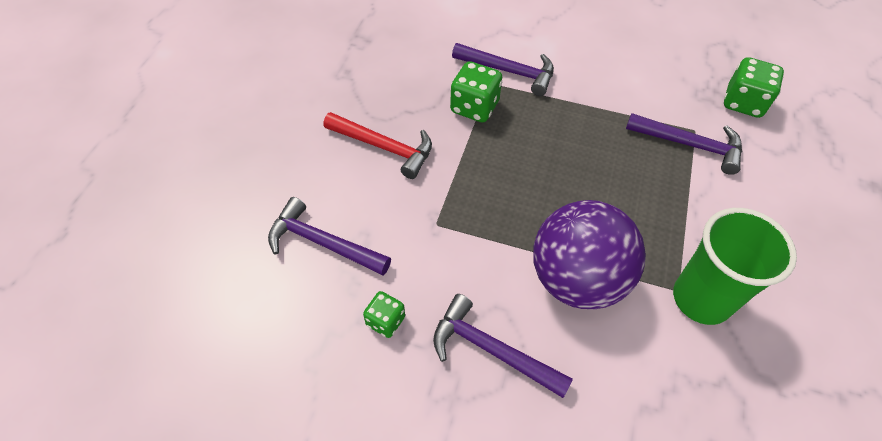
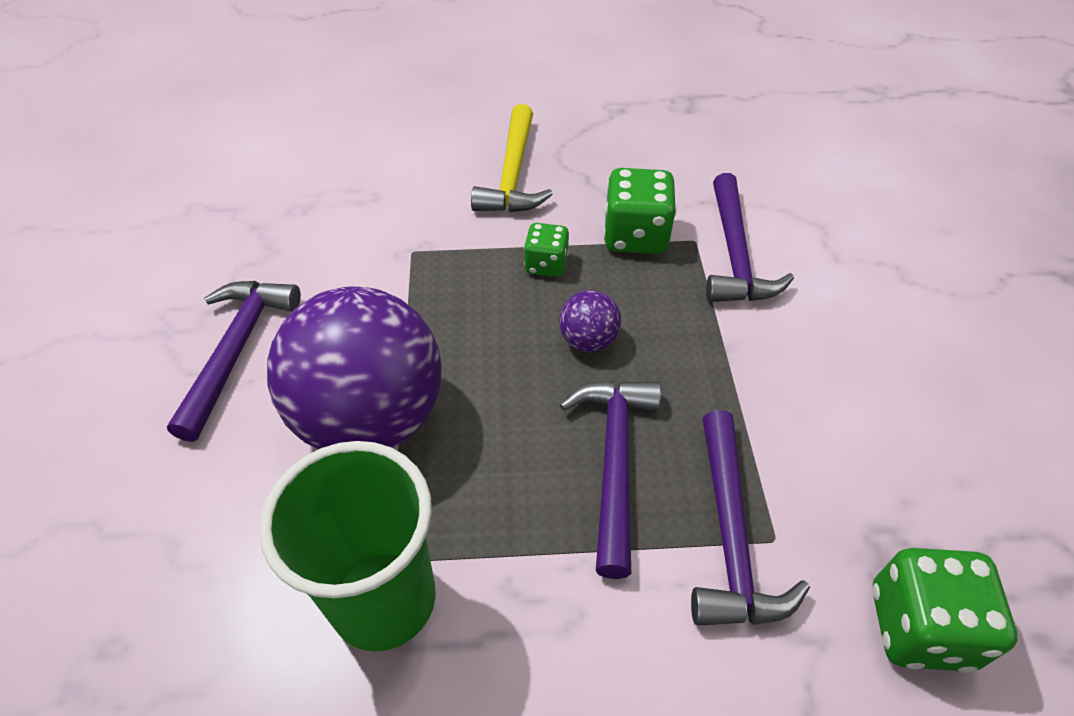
camera: 70 degrees right, 5 degrees down
purple hammer [268,197,391,275] -> purple hammer moved to [560,381,661,579]
red hammer [323,112,432,179] -> yellow hammer [471,104,553,212]
green dice [363,291,405,338] -> green dice moved to [524,223,569,277]
none -> purple ball [559,290,621,352]

